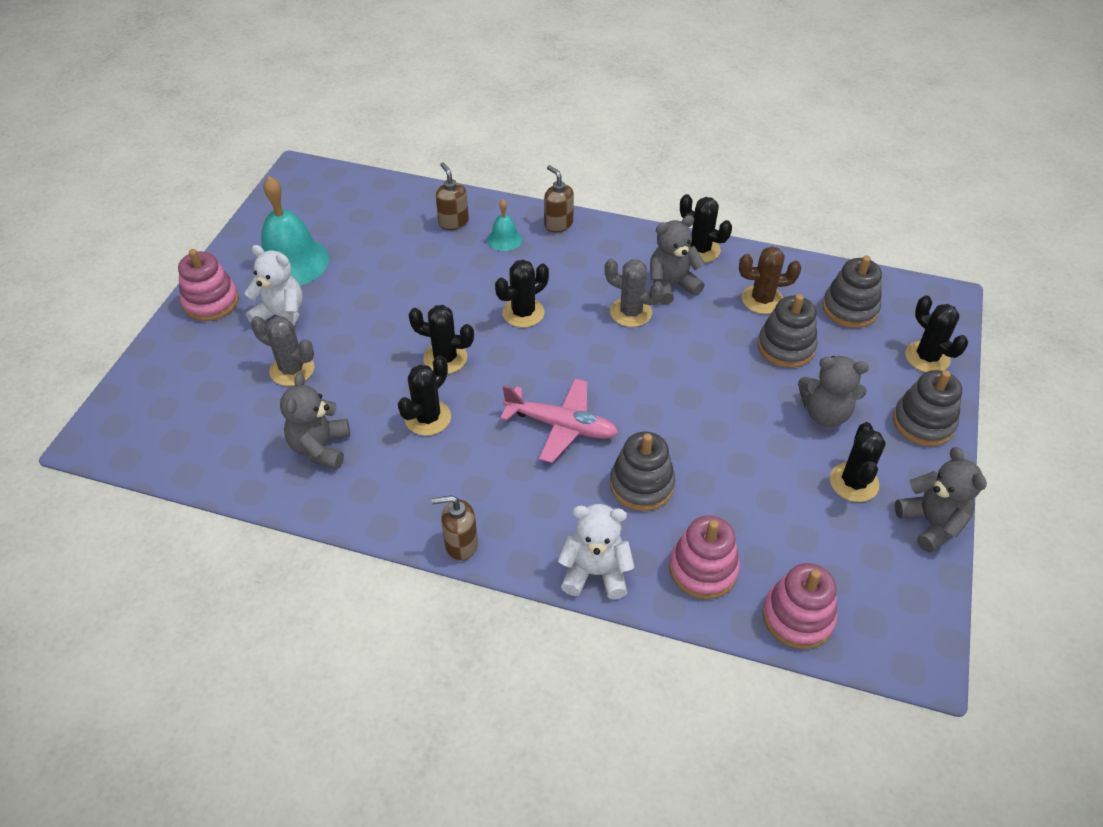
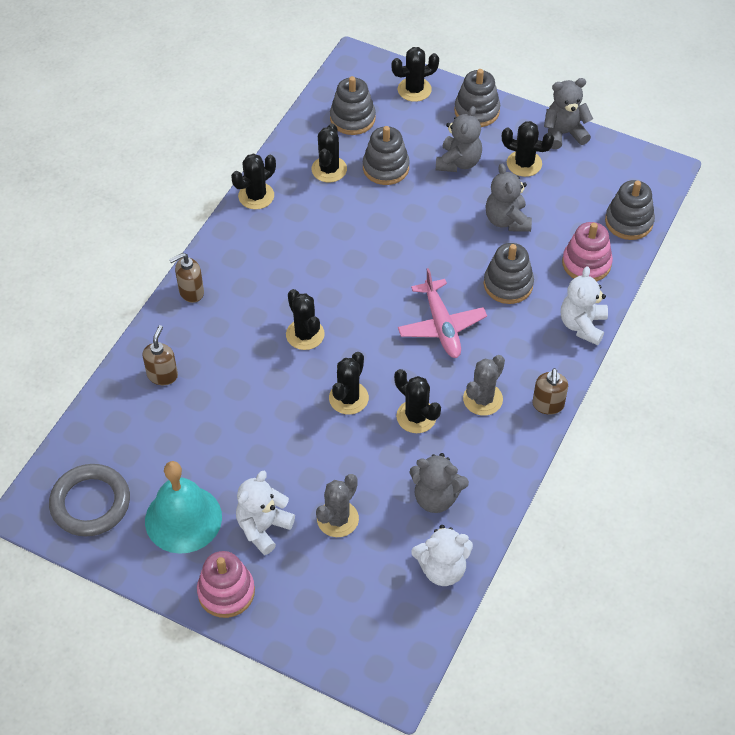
camera: 80 degrees left, 5 degrees up
brown soap dispenser [436,162,469,230] -> brown soap dispenser turned 120 degrees clockwise [143,325,178,385]
turquoise bell [487,199,522,251] -> none
pink plane [500,379,618,463] -> pink plane turned 135 degrees clockwise [398,268,487,358]
grey cactus [604,259,664,327] -> grey cactus moved to [463,355,505,416]
grey teddy bear [650,215,705,305] -> grey teddy bear moved to [485,164,532,232]
brown cactus [739,246,801,314] -> black cactus [312,123,347,182]
pink stacking toy [762,563,837,649] -> grey stacking toy [605,180,655,240]
none -> grey ring [49,464,130,536]
none -> white teddy bear [411,525,473,586]

